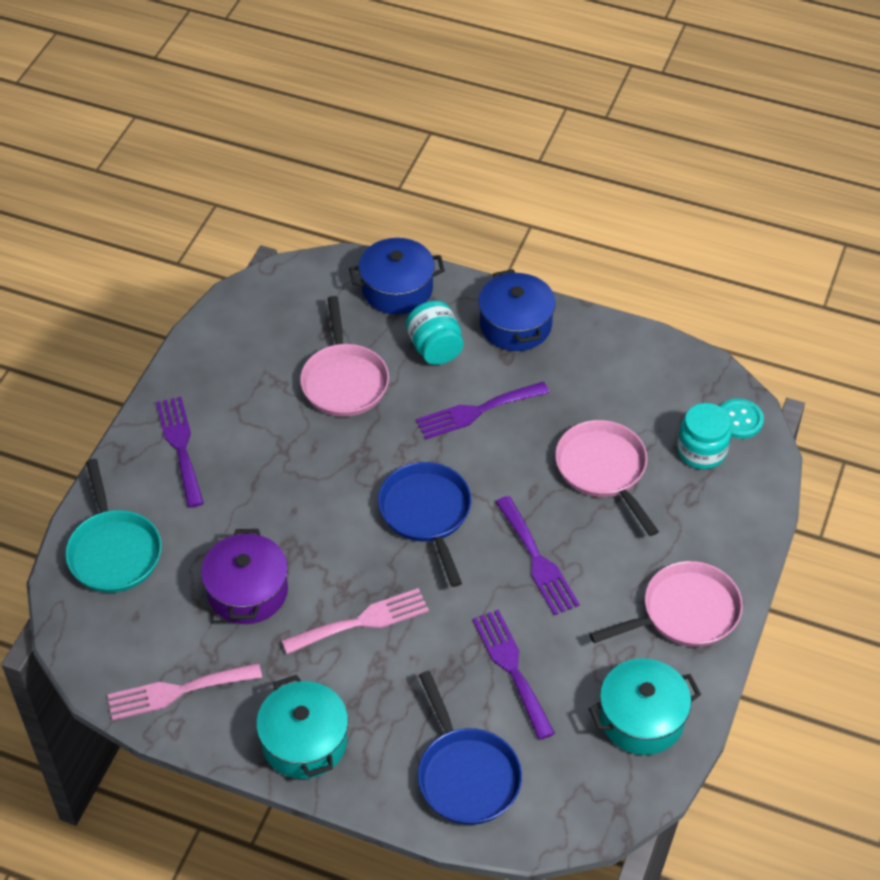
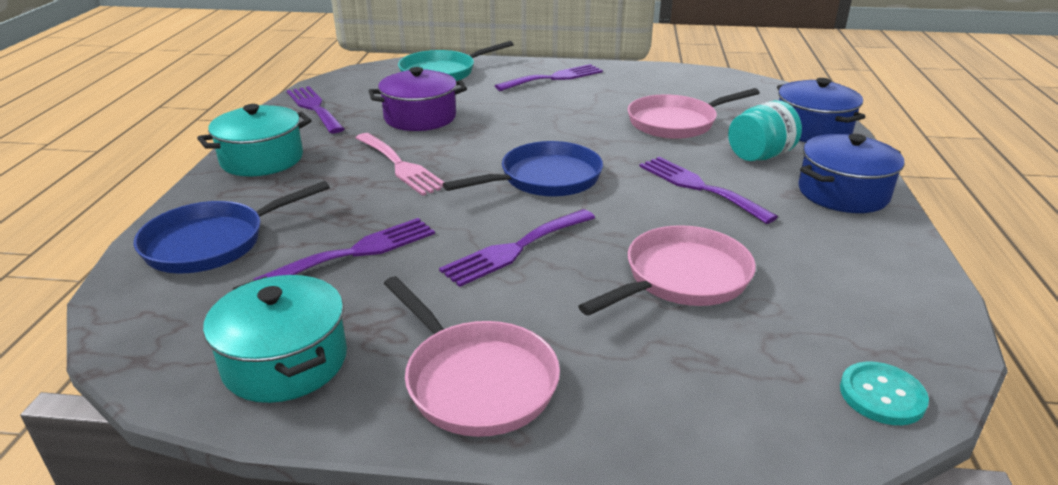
camera: 75 degrees right, 20 degrees down
pink fork [107,663,262,721] -> purple fork [286,86,344,133]
turquoise jar [677,403,731,469] -> none

